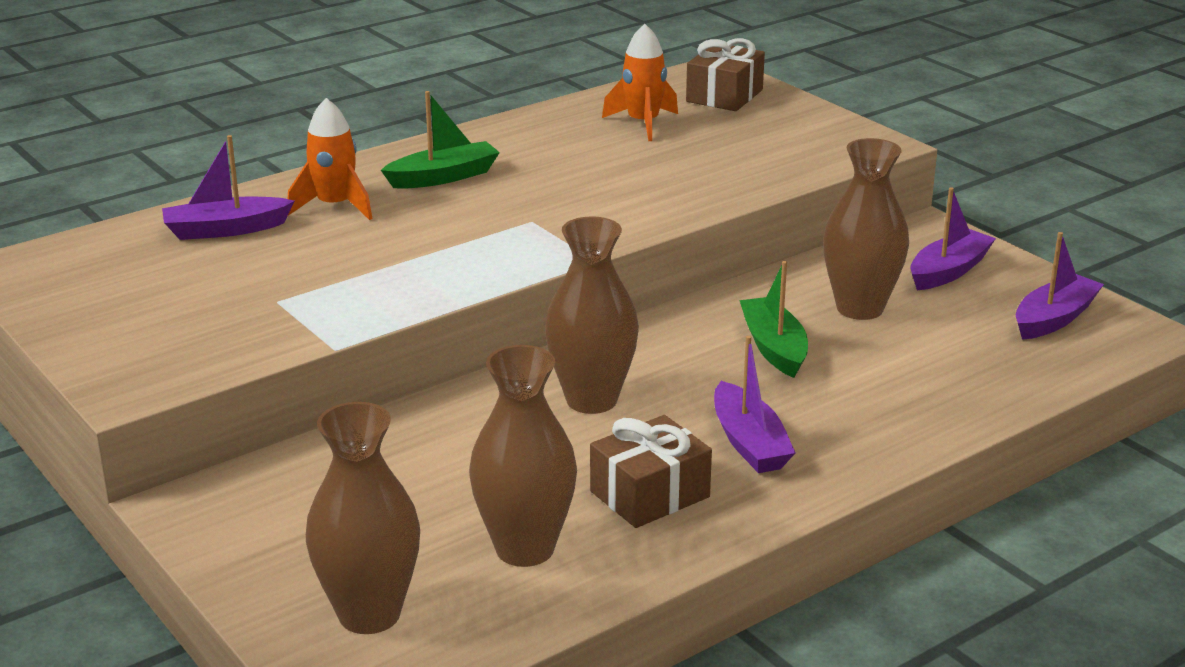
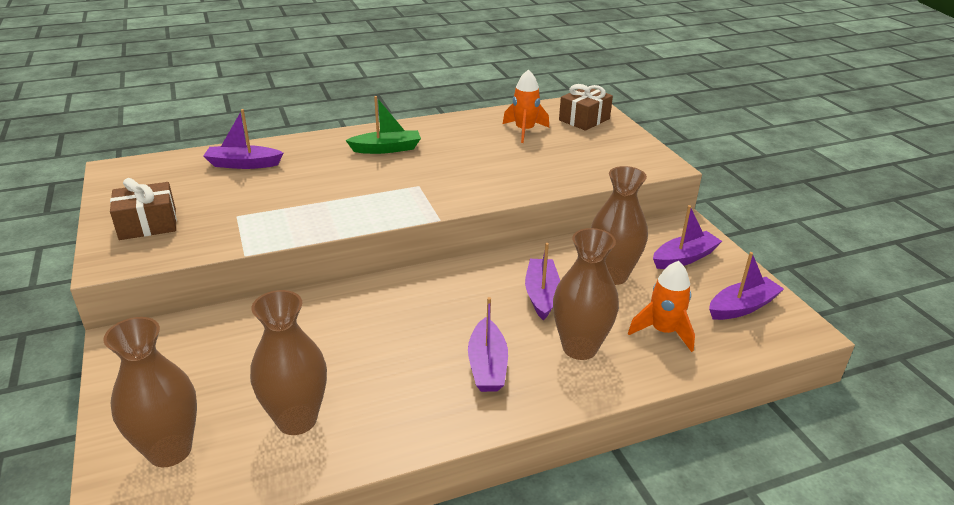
camera: 15 degrees right, 5 degrees up
orange rocket [288,98,372,220] -> orange rocket moved to [628,261,695,352]
brown vase [545,216,639,414] -> brown vase moved to [553,228,619,360]
brown gift [590,415,712,528] -> brown gift moved to [110,178,177,240]
green boat [739,261,808,378] -> purple boat [525,243,560,320]

